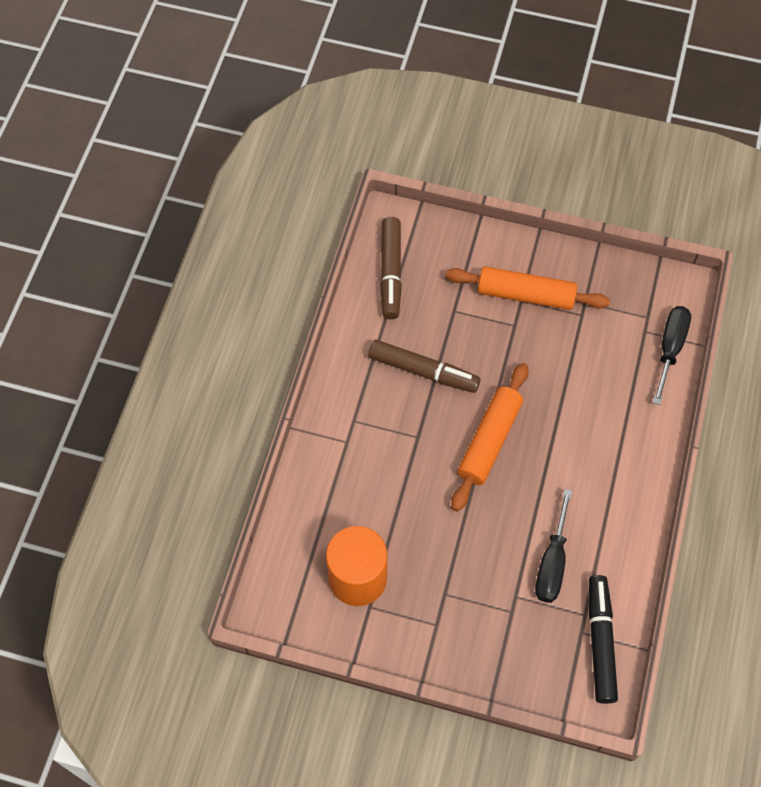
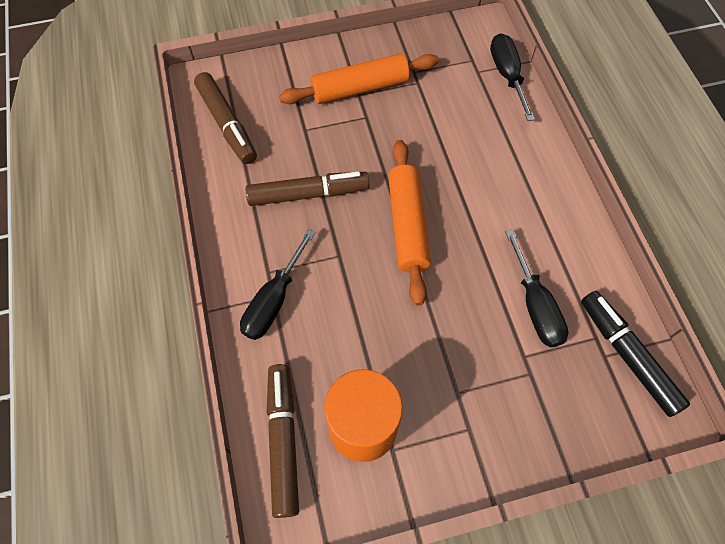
camera: 30 degrees left, 0 degrees up
none -> black screwdriver [240,229,315,340]
none -> brown marker [267,364,299,518]

